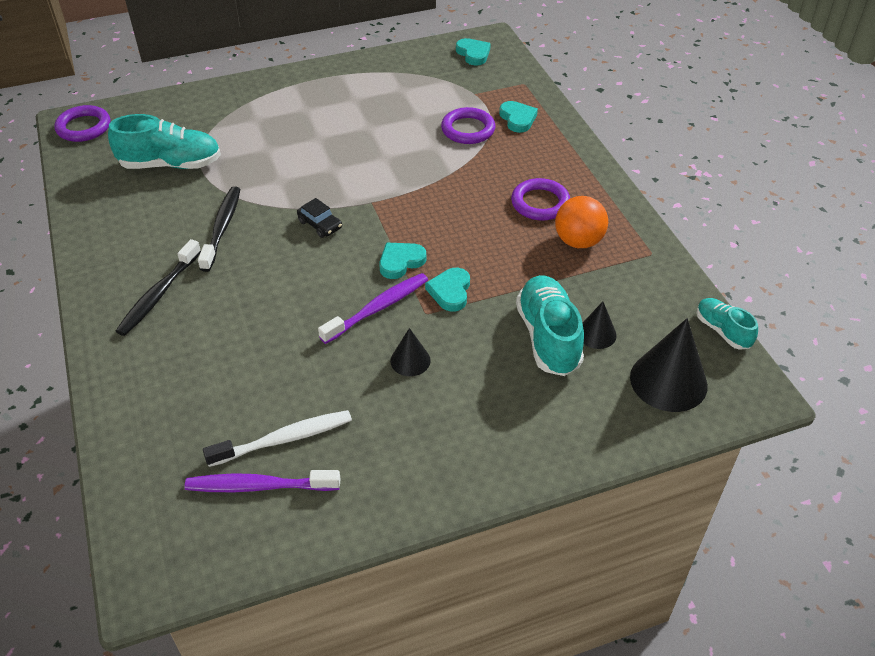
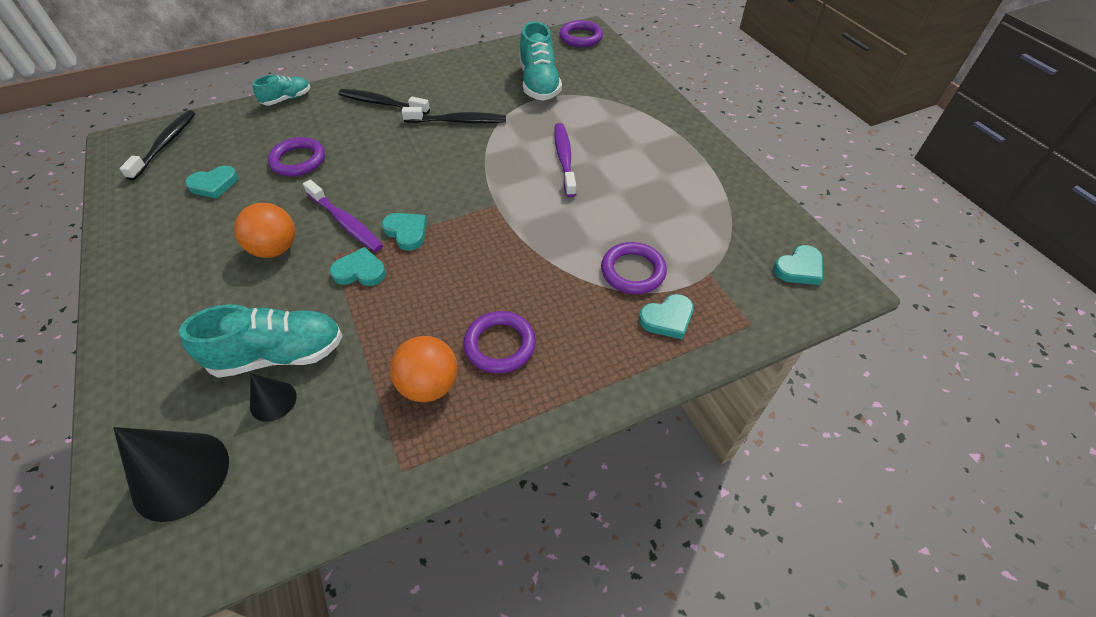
camera: 85 degrees right, 5 degrees up
purple toothbrush [184,470,341,492] -> purple toothbrush moved to [554,123,576,197]
white toothbrush [203,410,352,467] -> turquoise heart [185,166,239,199]
black car [297,198,342,238] -> none
black cone [390,328,431,376] -> orange ball [234,203,295,258]
turquoise shoe [697,298,758,350] -> turquoise shoe moved to [253,75,310,106]
none -> black toothbrush [119,110,195,181]
none -> purple ring [268,137,325,176]

